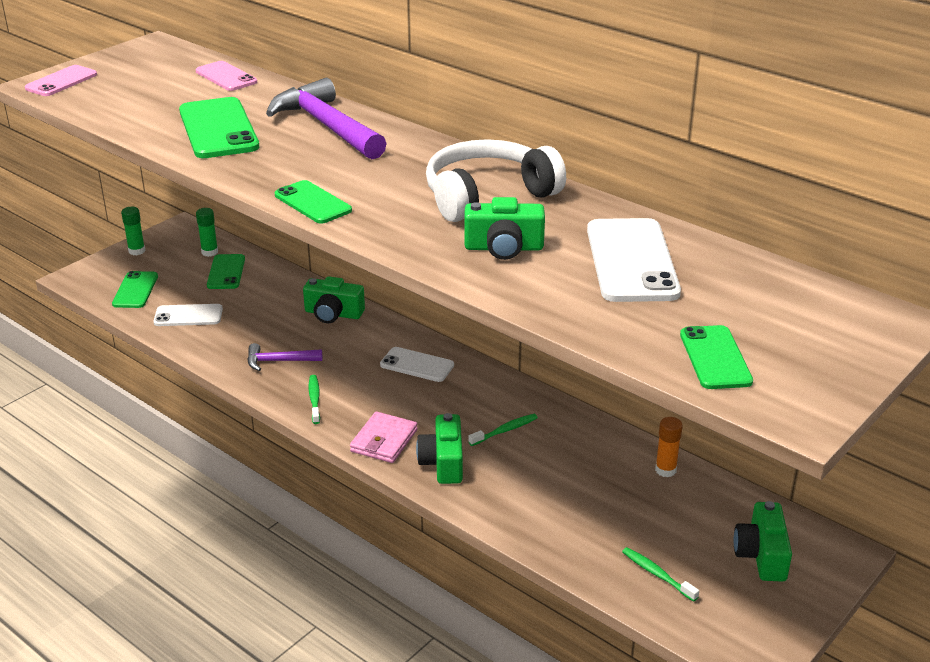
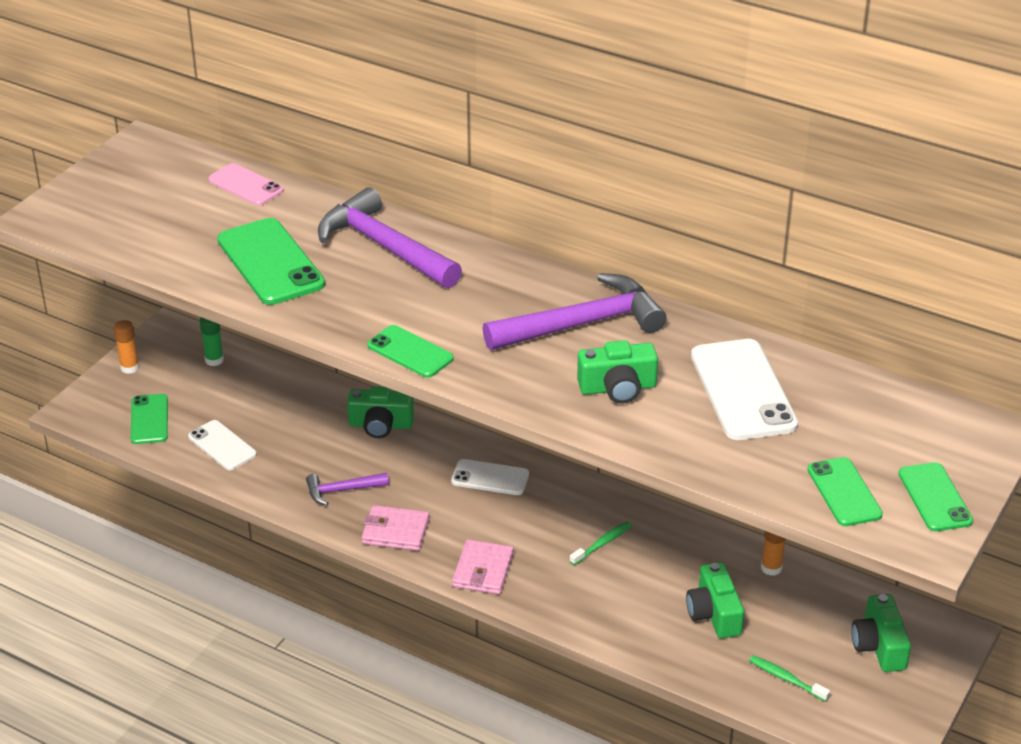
camera: 10 degrees left, 5 degrees up
pink phone [25,65,97,96] -> none
green glue stick [121,207,145,255] -> orange glue stick [113,320,139,374]
white phone [153,304,223,326] -> white phone turned 60 degrees clockwise [188,420,257,470]
green phone [207,254,245,289] -> green phone moved to [898,462,973,531]
green toothbrush [309,375,320,424] -> pink wallet [362,505,430,551]
green camera [416,413,463,484] -> green camera moved to [686,562,744,638]
white headphones [426,139,566,222] -> purple hammer [483,273,667,350]

